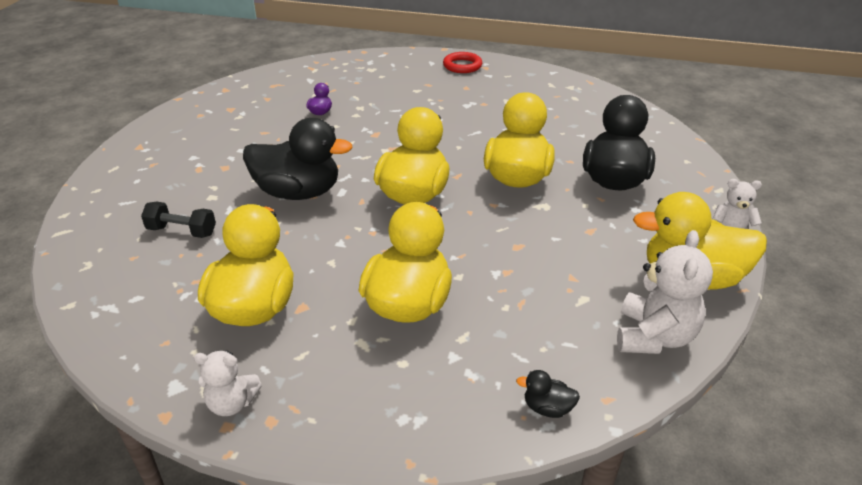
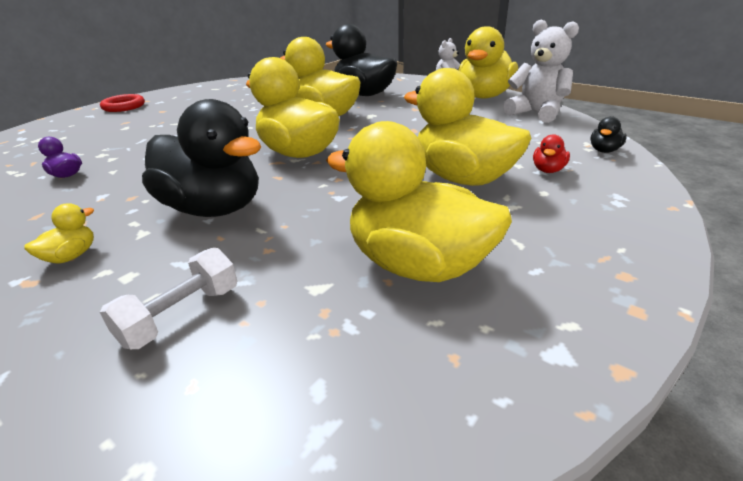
camera: 65 degrees left, 5 degrees down
black dumbbell [141,202,216,238] -> white dumbbell [100,247,237,349]
white teddy bear [194,350,262,416] -> none
black duck [243,118,353,200] -> black duck turned 90 degrees clockwise [142,99,261,217]
none -> yellow duck [24,203,94,263]
none -> red duck [533,134,570,173]

